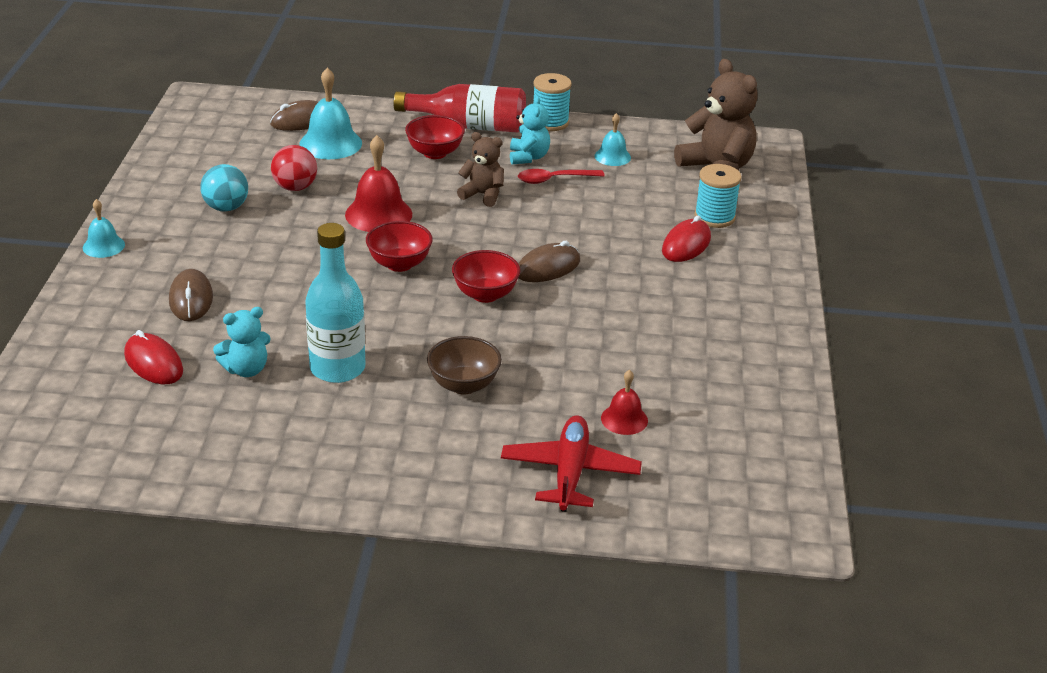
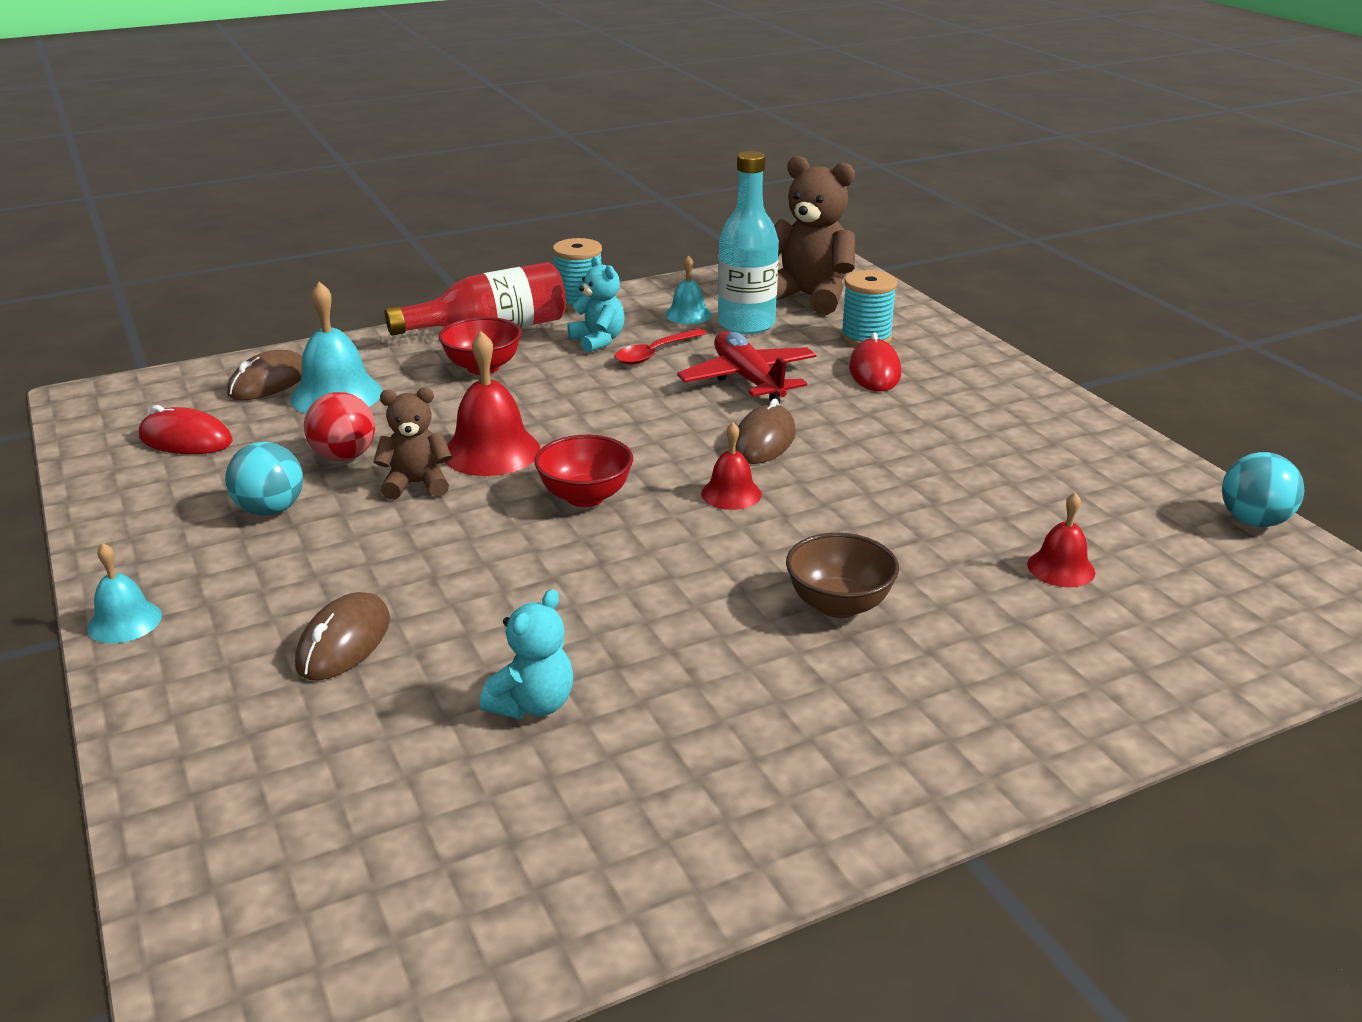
camera: 30 degrees left, 5 degrees down
red mouse [124,330,183,384] -> red mouse moved to [139,405,233,454]
brown mouse [169,269,213,321] -> brown mouse turned 60 degrees clockwise [295,592,390,681]
turquoise bottle [305,223,365,383] -> turquoise bottle moved to [718,151,779,335]
red bowl [452,250,520,303] -> red bell [701,422,762,510]
brown teddy bear [457,132,504,207] -> brown teddy bear moved to [373,387,452,500]
red plane [501,415,642,512] -> red plane moved to [677,331,817,403]
none -> turquoise ball [1222,452,1304,527]

